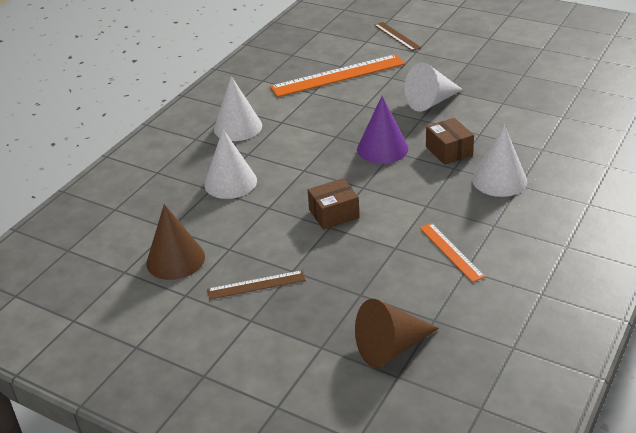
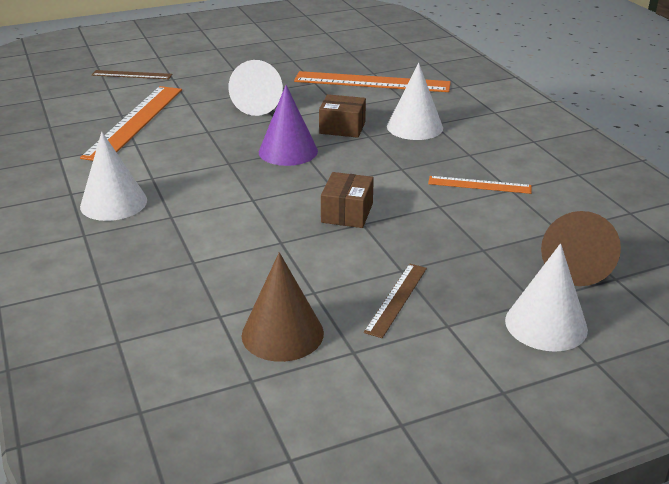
camera: 55 degrees left, 5 degrees down
white cone [204,129,257,199] -> white cone moved to [505,243,588,352]
none -> orange ruler [294,71,451,92]

